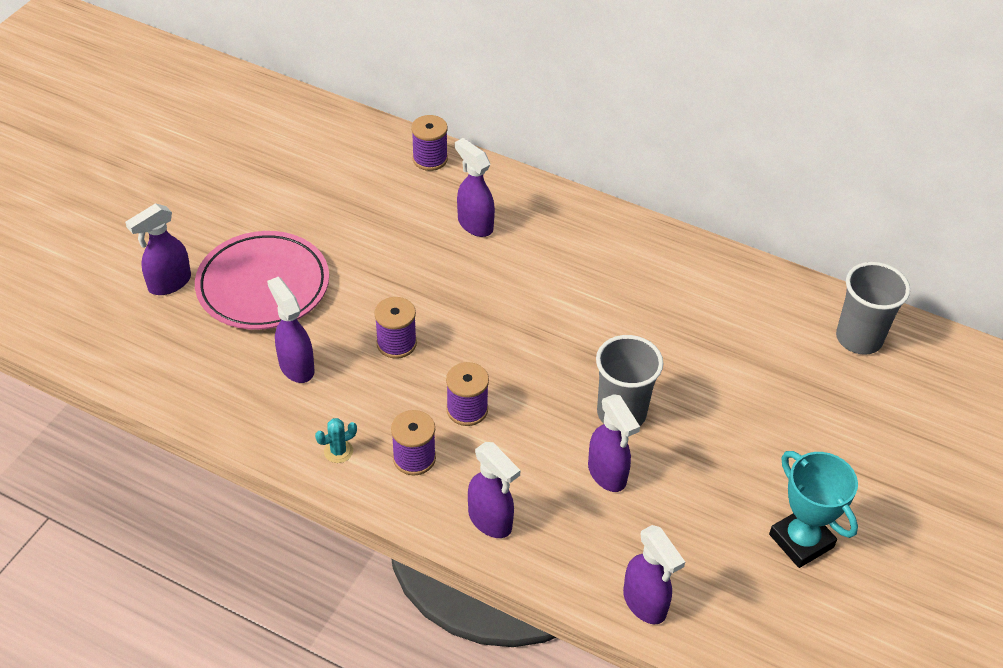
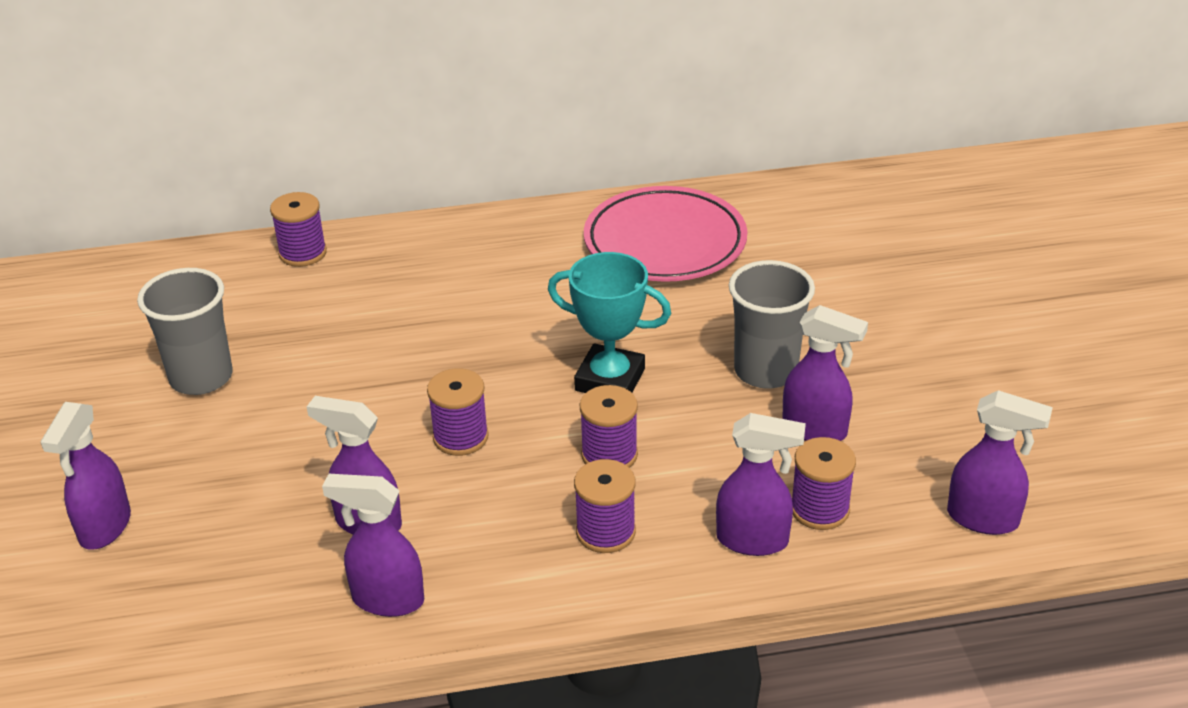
camera: 35 degrees left, 10 degrees down
pink plate [195,231,329,330] -> pink plate moved to [584,186,747,282]
turquoise cactus [315,418,357,463] -> none
purple spray bottle [455,138,495,237] -> purple spray bottle moved to [322,474,424,617]
turquoise trophy [769,451,858,568] -> turquoise trophy moved to [548,252,671,393]
grey cup [836,262,910,355] -> grey cup moved to [137,268,233,395]
none -> purple spool [792,437,856,530]

